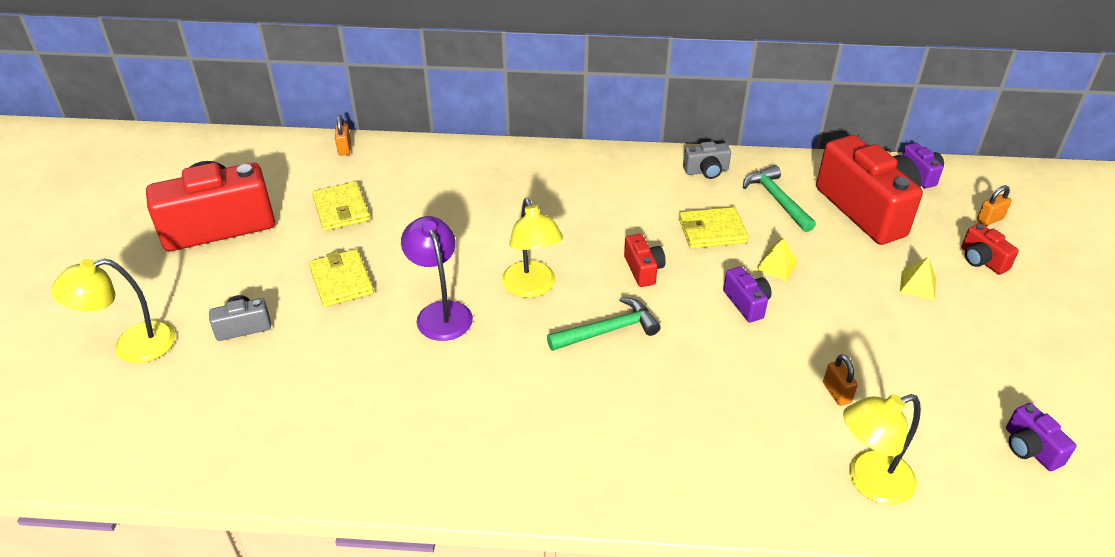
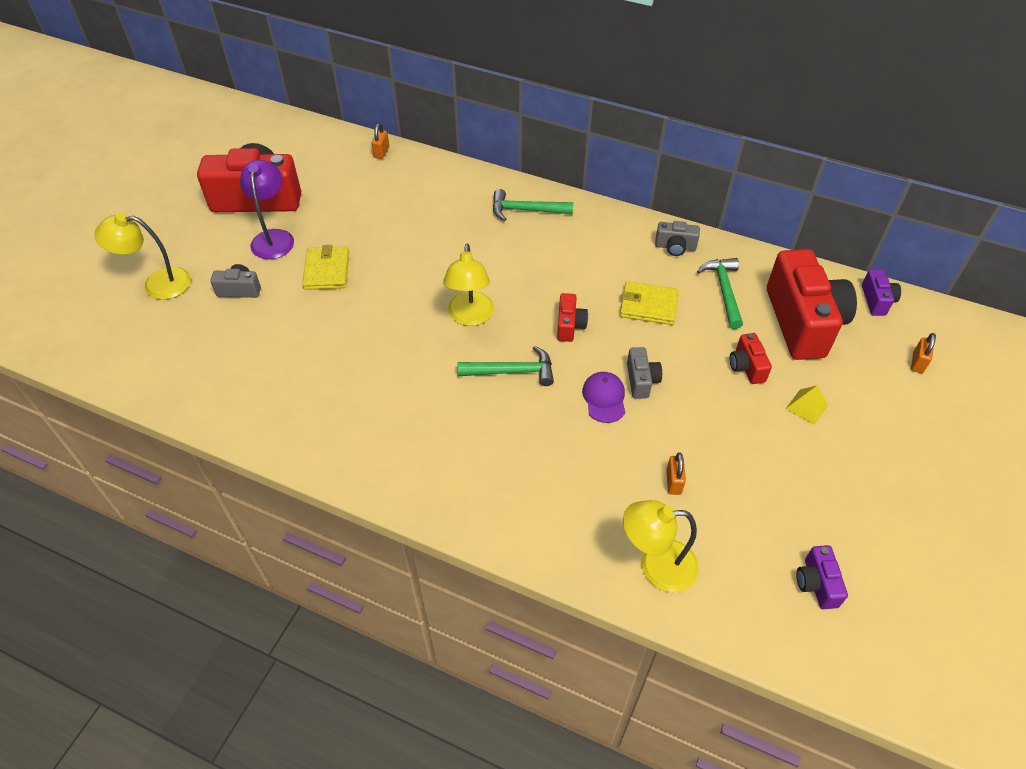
camera: 20 degrees right, 10 degrees up
yellow wallet [312,182,370,231] -> none
purple lamp [401,216,473,341] -> purple lamp moved to [240,160,294,259]
purple camera [723,267,772,323] -> grey camera [627,347,662,399]
yellow pyramid [756,237,798,281] -> none
red camera [961,223,1019,275] -> red camera moved to [730,333,772,384]
orange padlock [977,185,1012,226] -> orange padlock turned 60 degrees counterclockwise [911,333,936,373]
none -> green hammer [493,189,573,221]
none -> purple cap [582,372,625,423]

